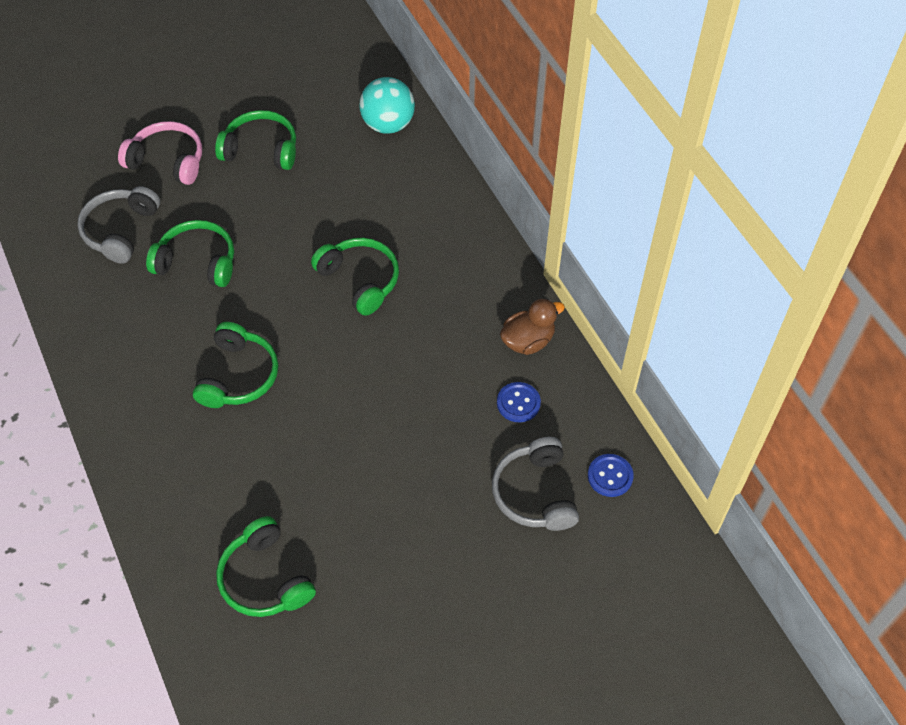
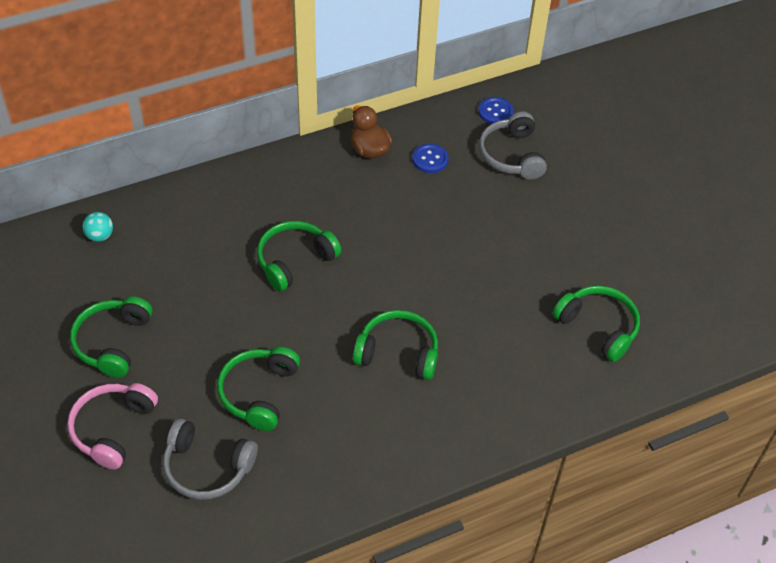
camera: 90 degrees left, 5 degrees down
green headphones [216,516,316,617] -> green headphones turned 105 degrees counterclockwise [553,285,640,362]
turquoise ball [359,77,415,134] -> turquoise ball [83,212,113,242], size x0.53
grey headphones [492,437,579,531] -> grey headphones turned 90 degrees clockwise [479,111,547,179]

